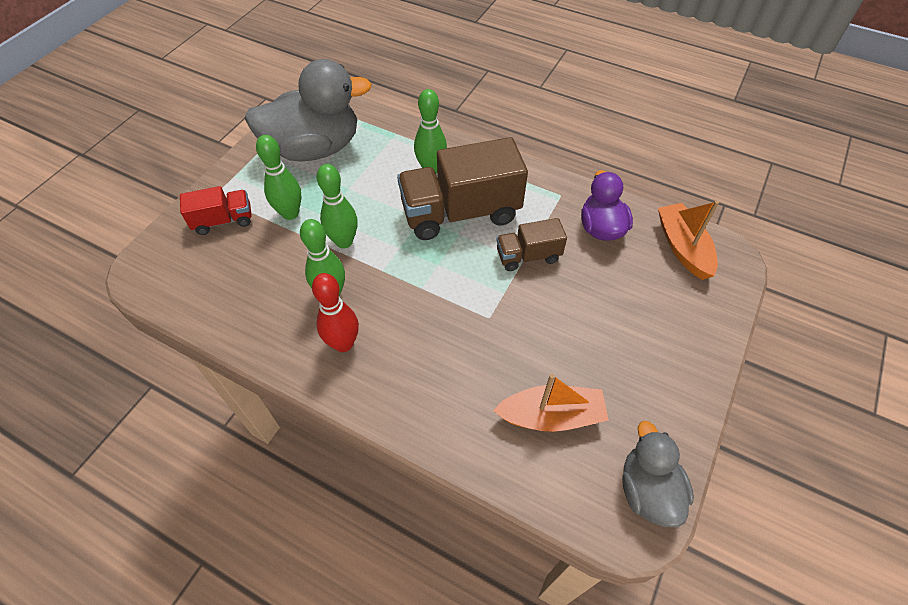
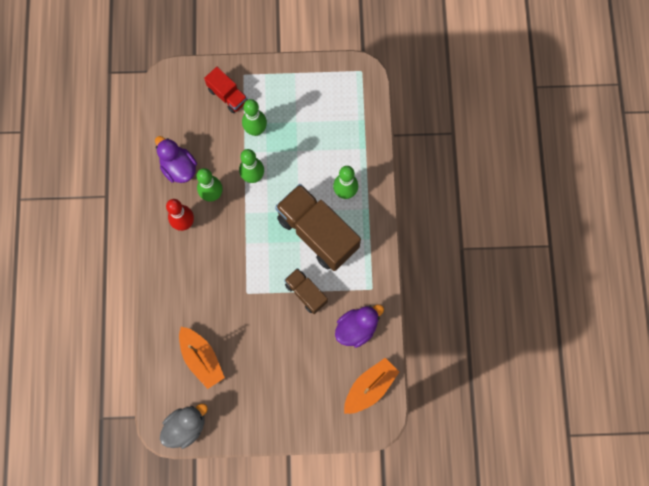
camera: 60 degrees right, 20 degrees up
grey duck [245,59,372,162] -> none
none -> purple duck [155,136,197,183]

